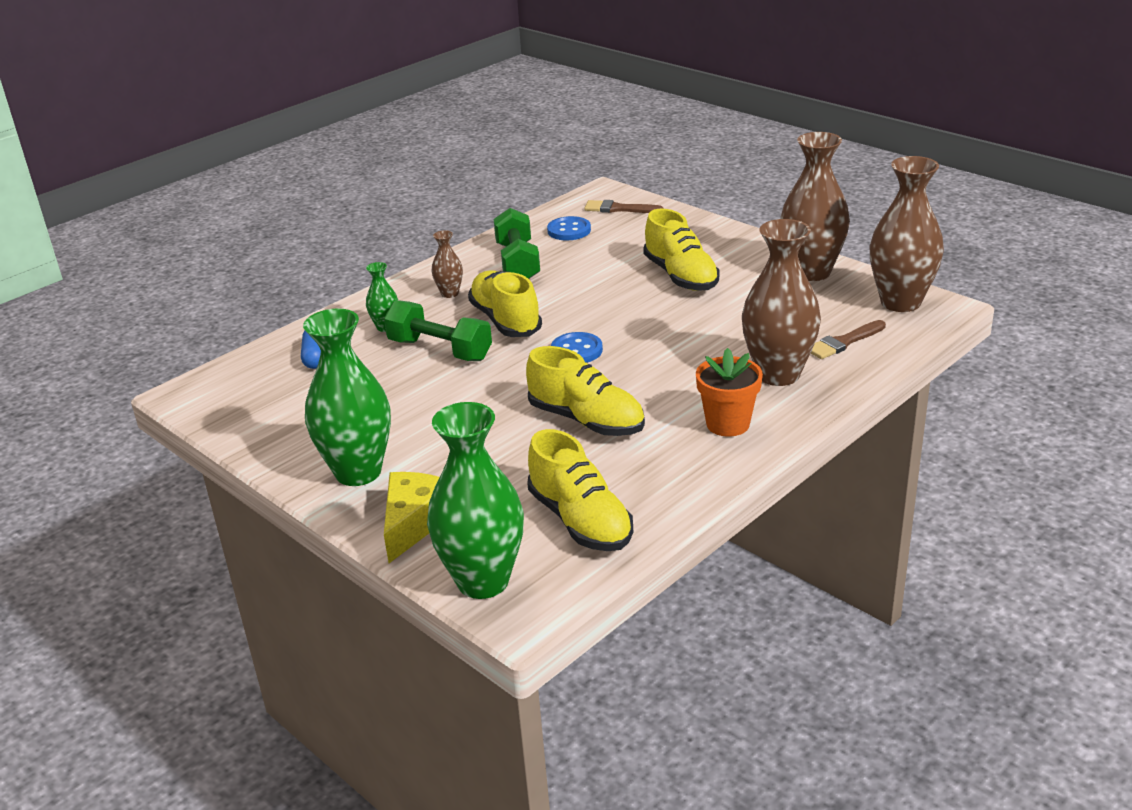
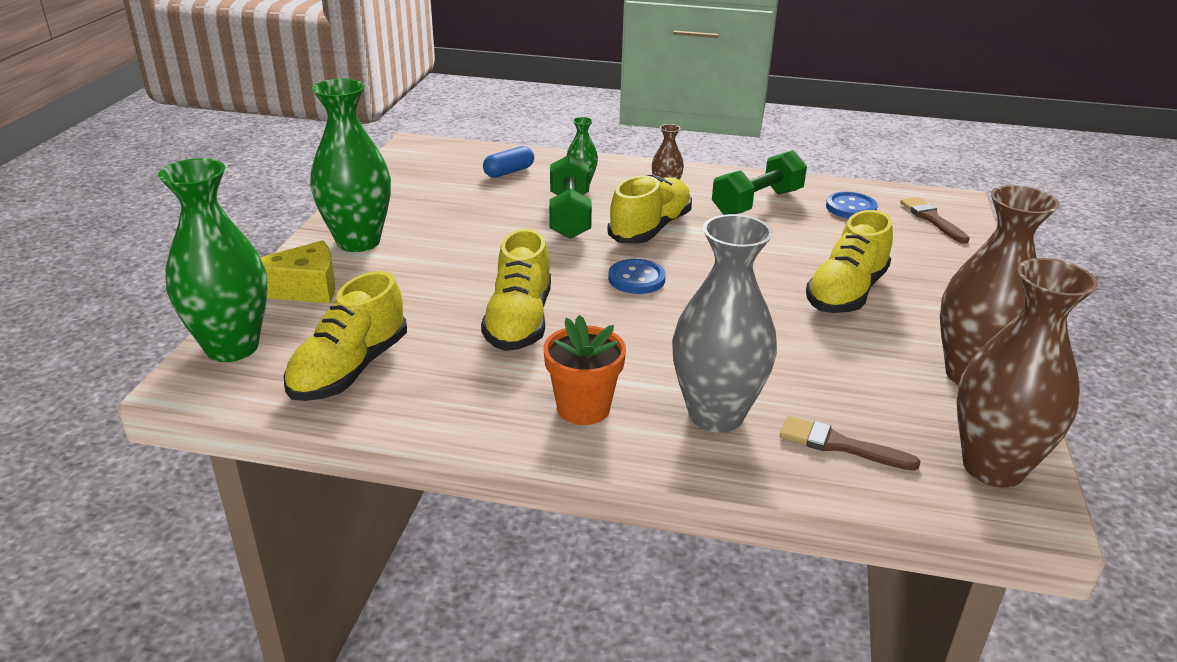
camera: 55 degrees right, 0 degrees up
brown vase [742,219,821,386] -> grey vase [672,214,777,432]

